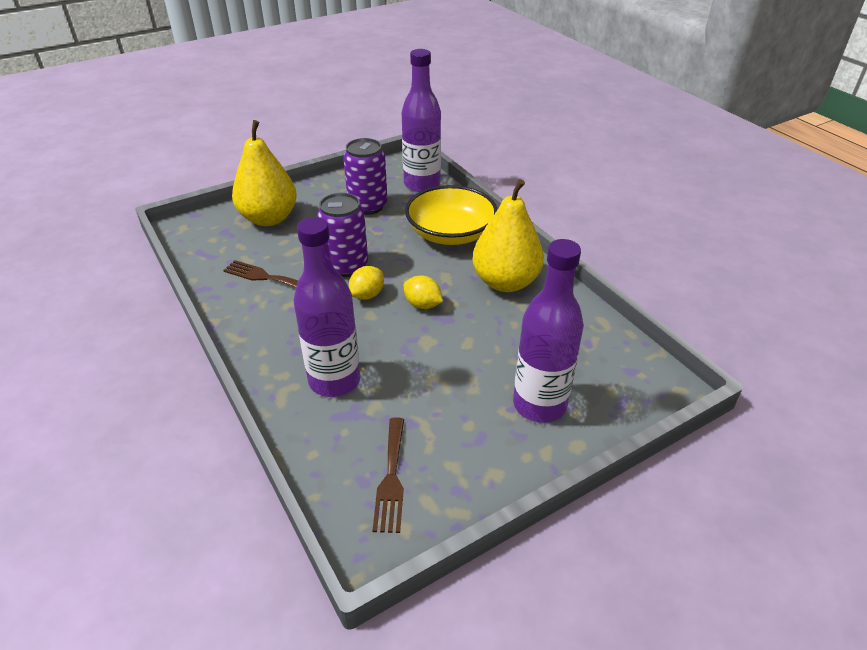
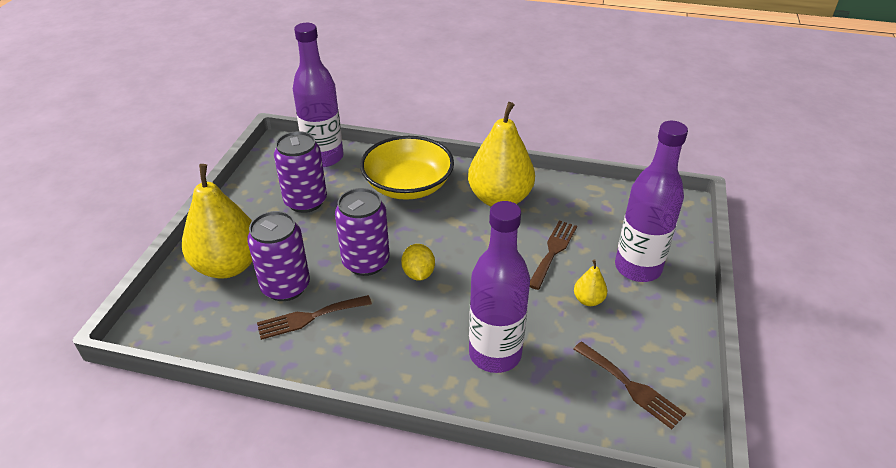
camera: 45 degrees left, 0 degrees up
yellow lemon [404,275,443,309] -> none
none -> purple can [247,211,310,301]
none -> brown fork [530,221,577,290]
none -> yellow pear [574,260,607,306]

